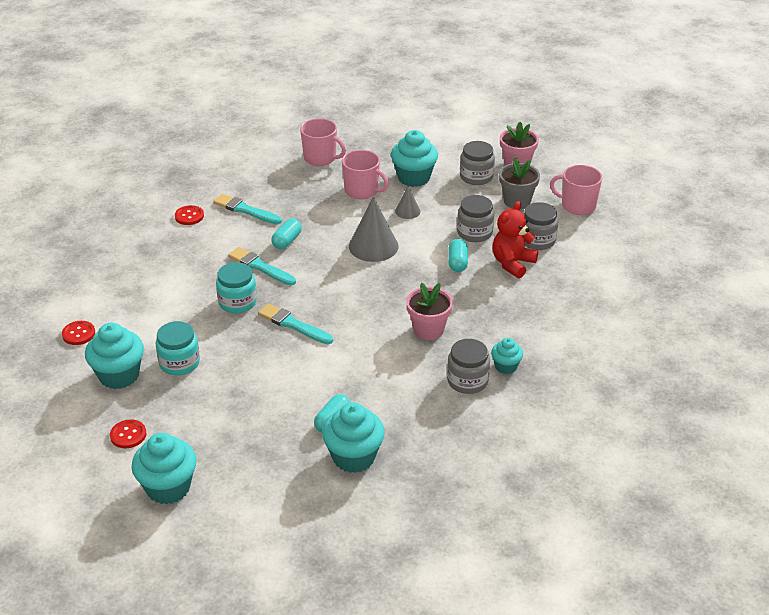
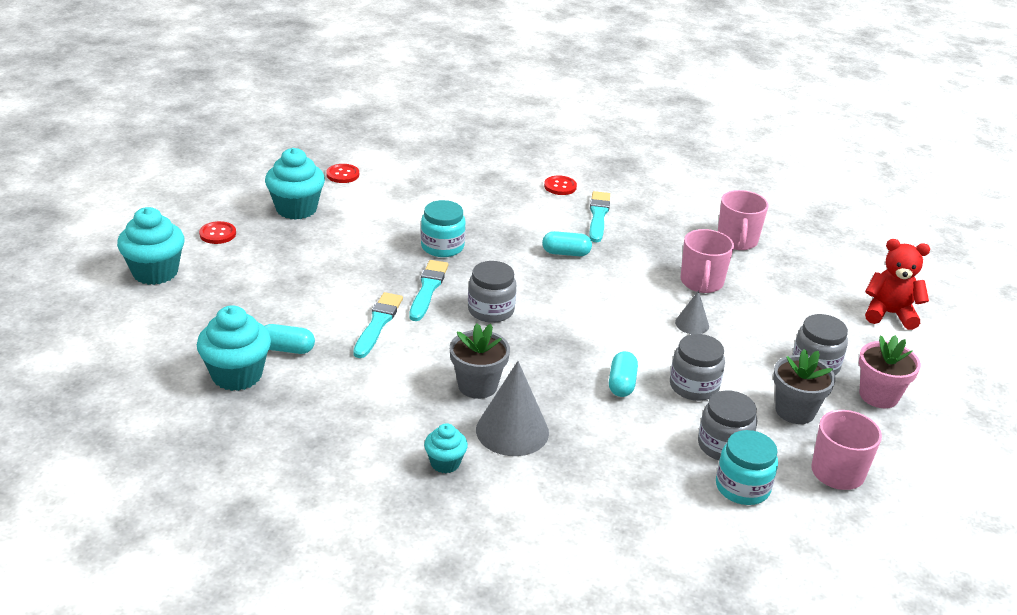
camera: 65 degrees right, 5 degrees down
turquoise jar [156,321,200,375] -> turquoise jar moved to [716,430,778,505]
turquoise brush [228,247,296,286] -> turquoise brush moved to [353,292,403,358]
grey cone [349,196,399,262] -> grey cone moved to [476,361,549,456]
turquoise cupcake [391,130,438,187] -> none
pink flower pot [406,283,453,340] -> grey flower pot [450,324,510,399]
grey jar [447,339,490,394] -> grey jar moved to [468,261,516,323]
turquoise capsule [448,239,468,272] -> turquoise capsule turned 60 degrees counterclockwise [609,351,638,397]
red teddy bear [492,201,538,279] -> red teddy bear moved to [865,239,930,330]

